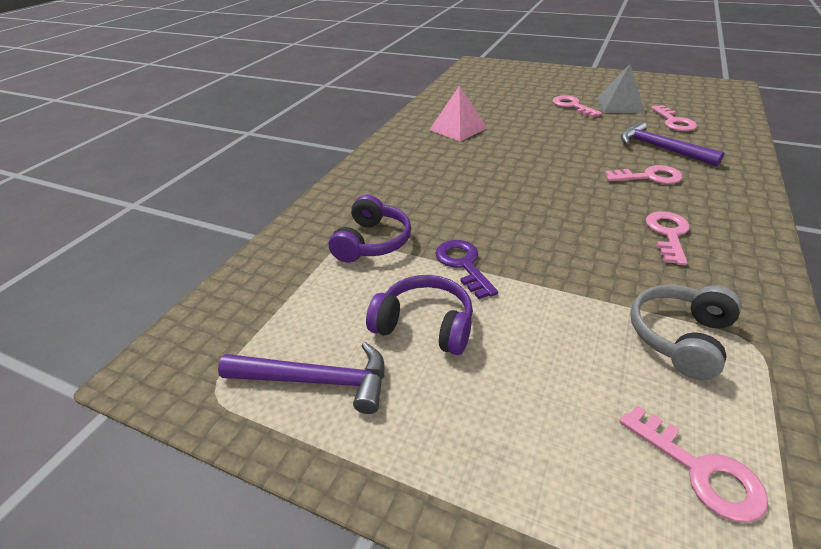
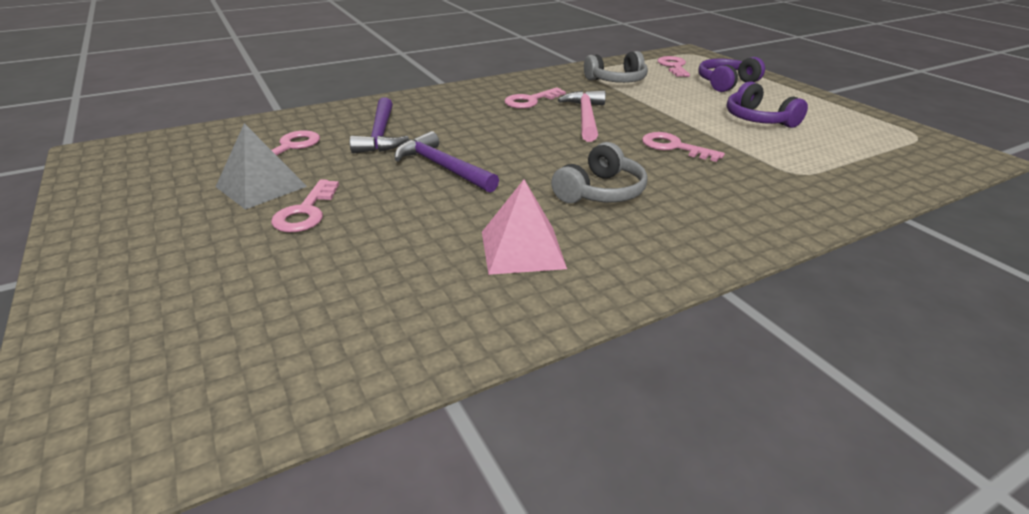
camera: 145 degrees left, 5 degrees down
purple hammer [218,342,384,414] -> purple hammer moved to [395,131,499,193]
purple headphones [329,195,411,263] -> purple headphones moved to [698,57,765,92]
purple key [436,240,498,299] -> none
pink key [605,165,683,184] -> pink key moved to [642,132,725,162]
none -> grey headphones [551,142,648,203]
none -> pink hammer [558,91,606,142]

